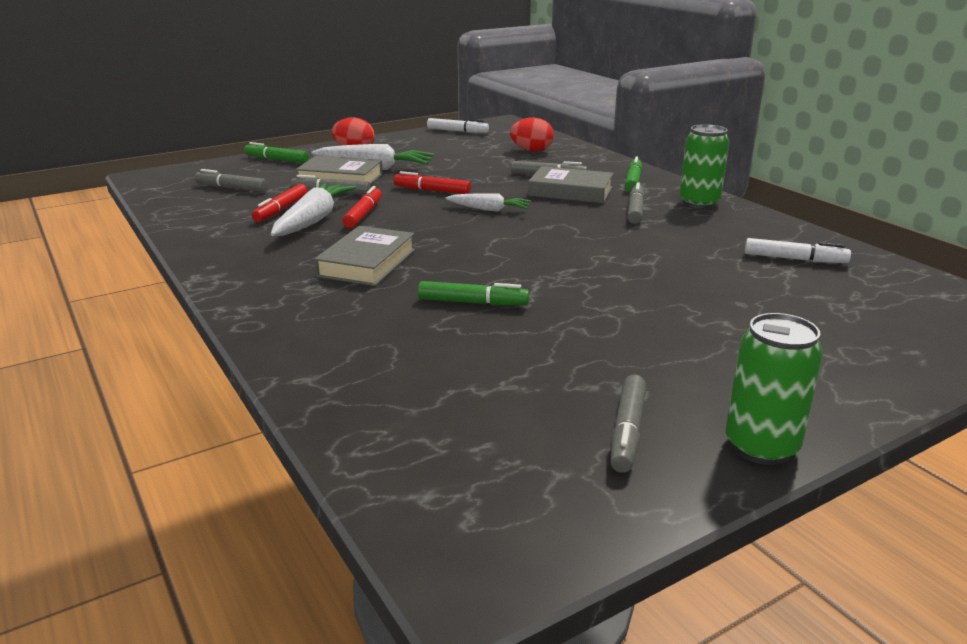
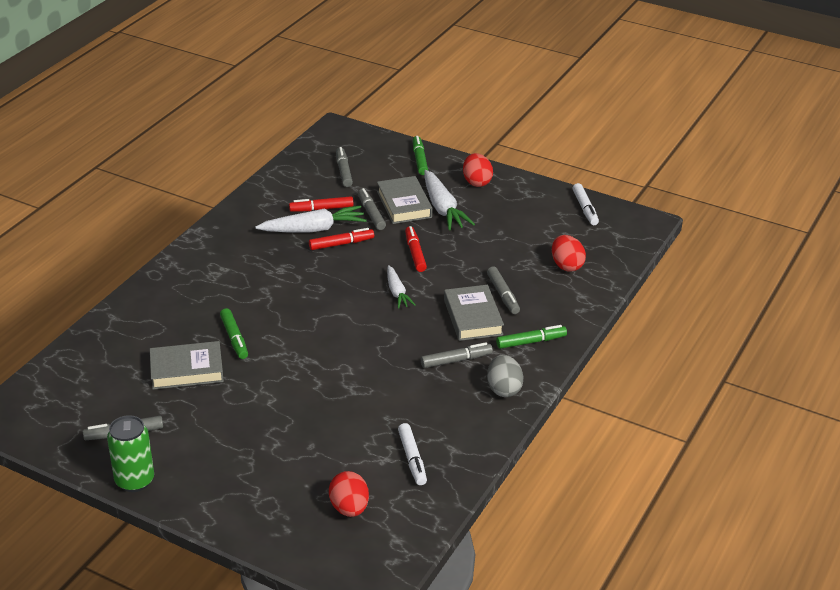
camera: 60 degrees right, 10 degrees up
grey book [314,226,415,286] -> grey book moved to [150,341,224,390]
green can [680,124,729,209] -> grey egg [487,355,524,397]
none -> red egg [329,471,369,517]

